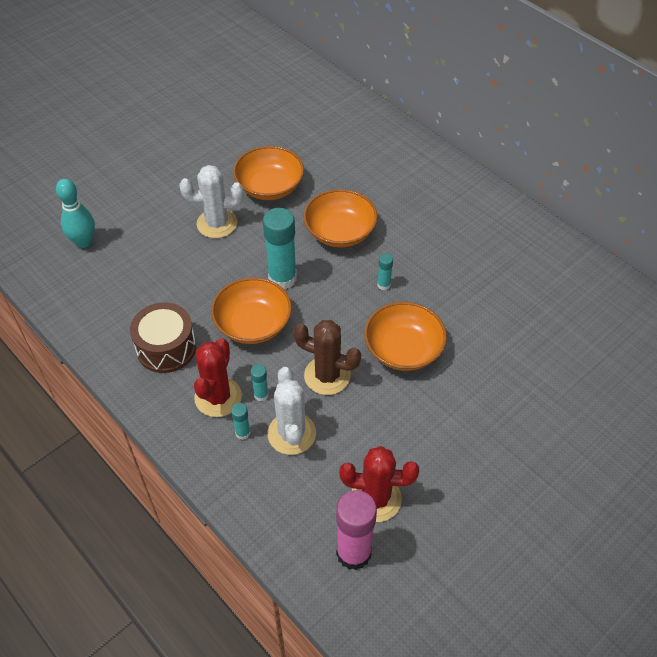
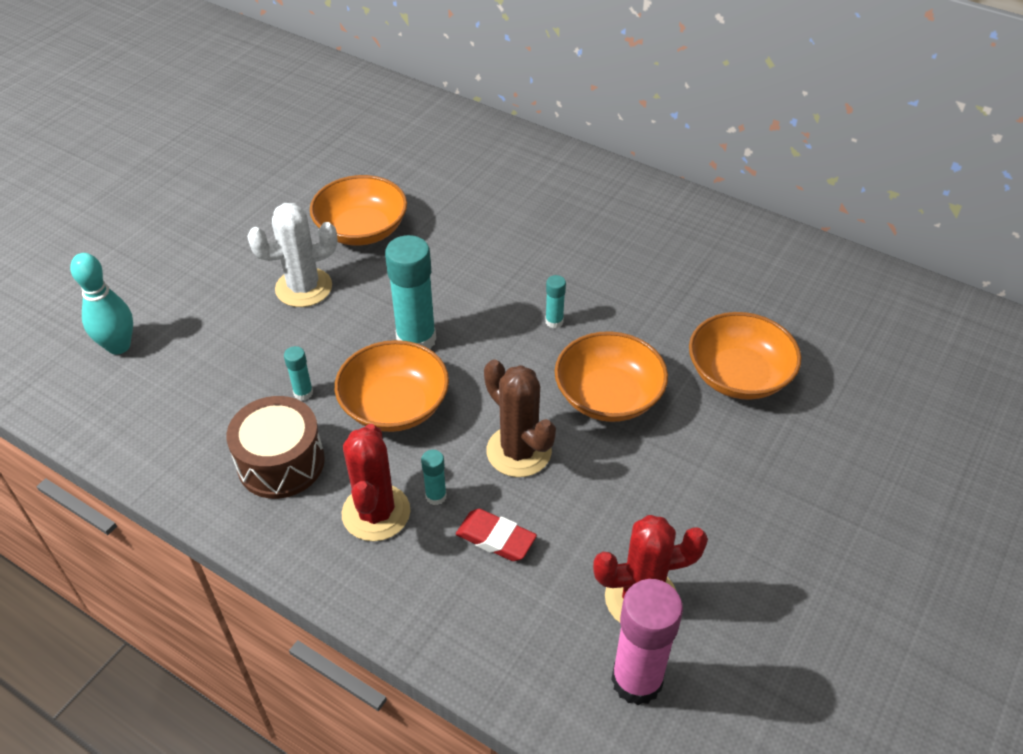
camera: 15 degrees left, 5 degrees down
turquoise glue stick [231,403,250,440] -> turquoise glue stick moved to [284,346,313,401]
white cactus [268,367,316,455] -> red eraser [456,509,537,561]
brown cactus [293,320,361,395] -> brown cactus turned 45 degrees clockwise [484,359,556,477]
orange bowl [303,189,378,248] -> orange bowl moved to [689,312,802,400]

